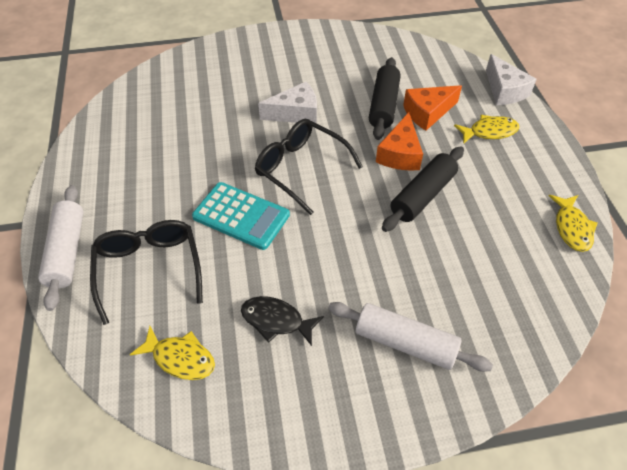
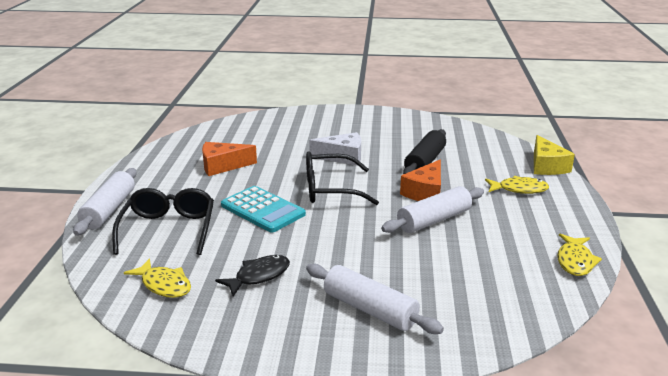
camera: 15 degrees right, 25 degrees down
black fish [241,296,324,346] -> black fish turned 105 degrees clockwise [215,255,290,296]
black glasses [255,119,363,215] -> black glasses turned 60 degrees counterclockwise [306,151,379,205]
black rolling pin [382,146,464,232] -> white rolling pin [381,186,484,233]
orange cheese [403,85,462,130] -> orange cheese moved to [202,142,257,176]
white cheese [486,54,537,105] -> yellow cheese [534,135,575,175]

